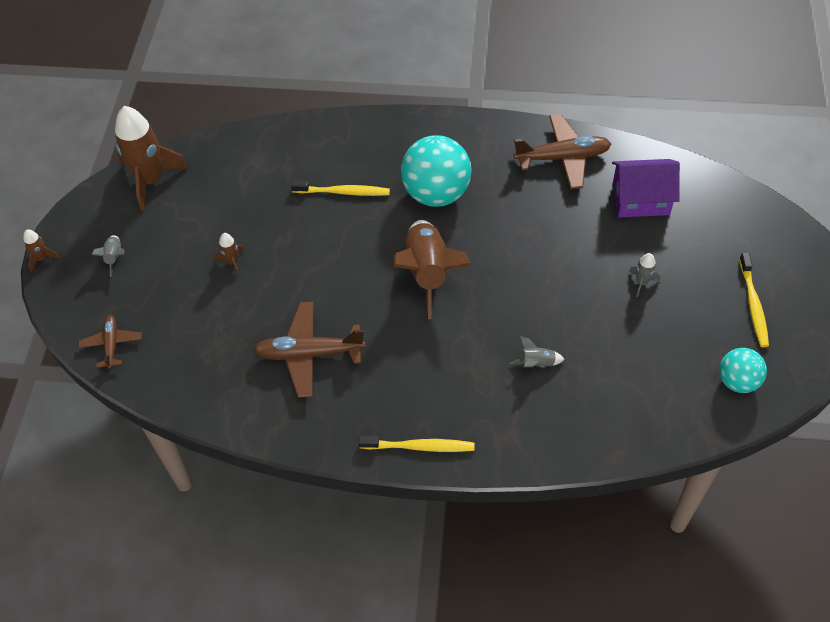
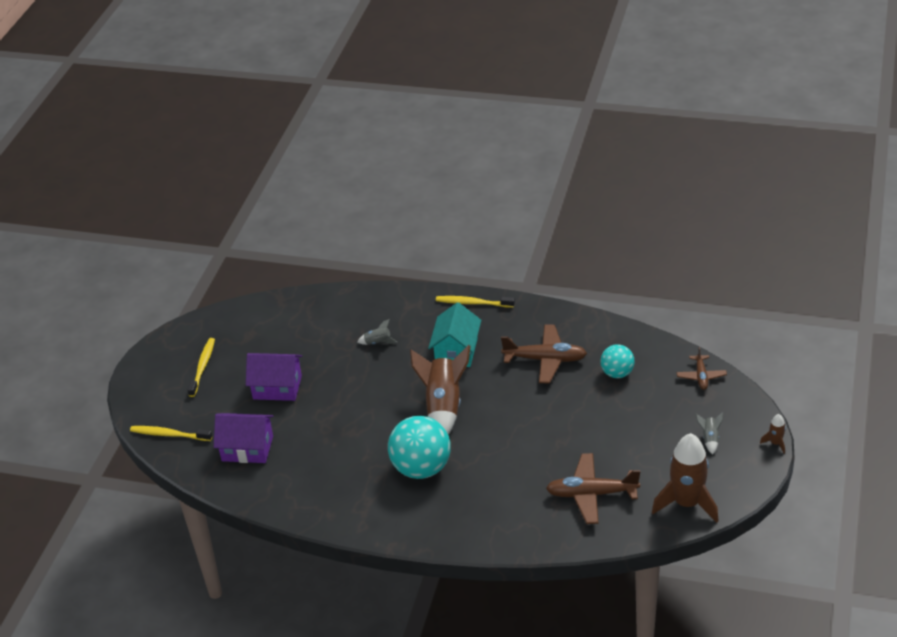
camera: 170 degrees left, 15 degrees down
brown rocket [215,233,244,276] -> none
yellow toothbrush [291,181,390,196] -> yellow toothbrush moved to [130,426,212,441]
brown plane [514,114,611,189] -> brown plane moved to [546,453,640,524]
grey rocket [629,253,660,297] -> purple house [246,353,302,401]
turquoise ball [719,348,767,393] -> turquoise ball moved to [600,344,635,378]
none -> turquoise house [428,302,481,367]

